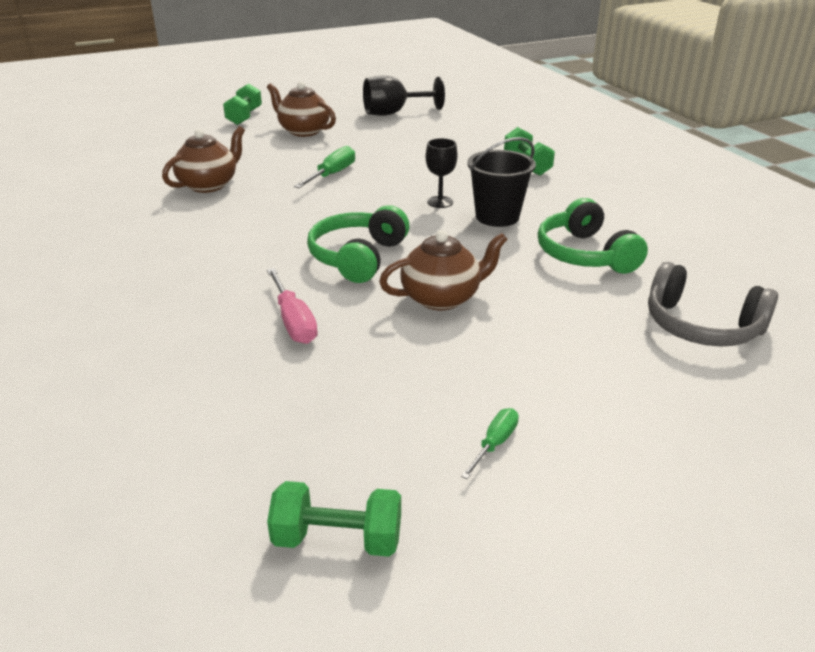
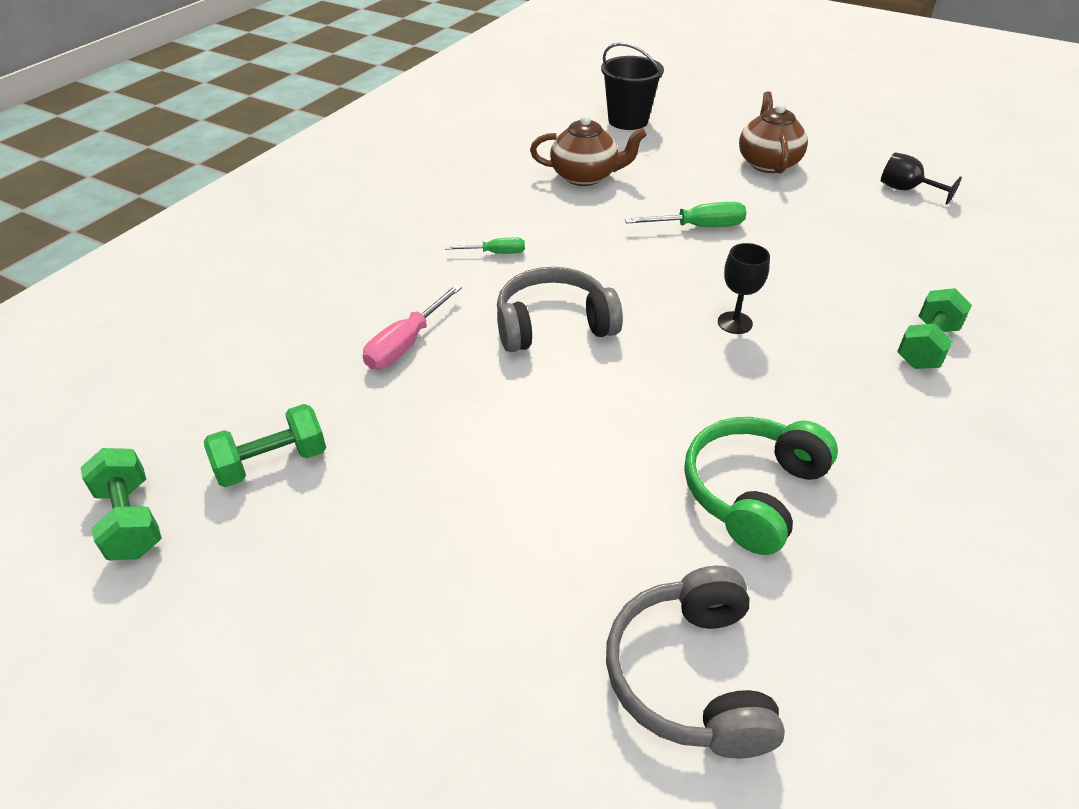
camera: 55 degrees right, 10 degrees up
green dumbbell [223,83,262,125] -> green dumbbell moved to [204,404,326,487]
green headphones [307,205,409,283] -> grey headphones [497,267,623,352]
black goblet [363,76,445,116] -> black goblet [881,152,962,205], size x0.63
brown teapot [379,230,508,310] -> none
green screwdriver [461,408,519,479] -> green screwdriver moved to [445,237,525,254]
black bucket [467,137,536,227] -> black bucket moved to [601,43,664,130]

